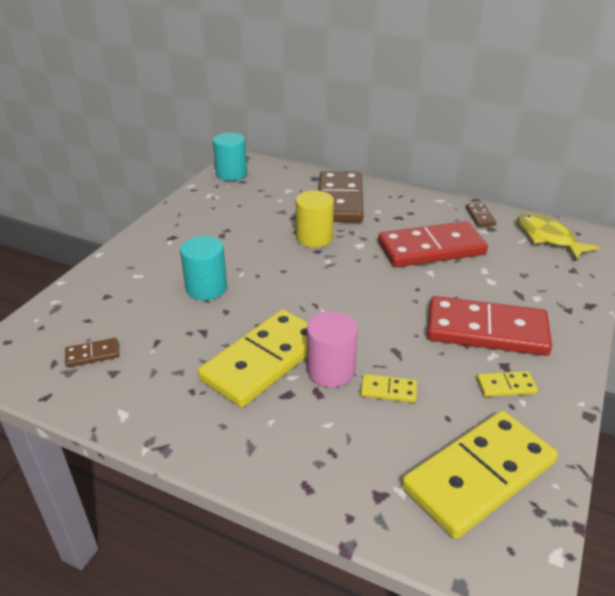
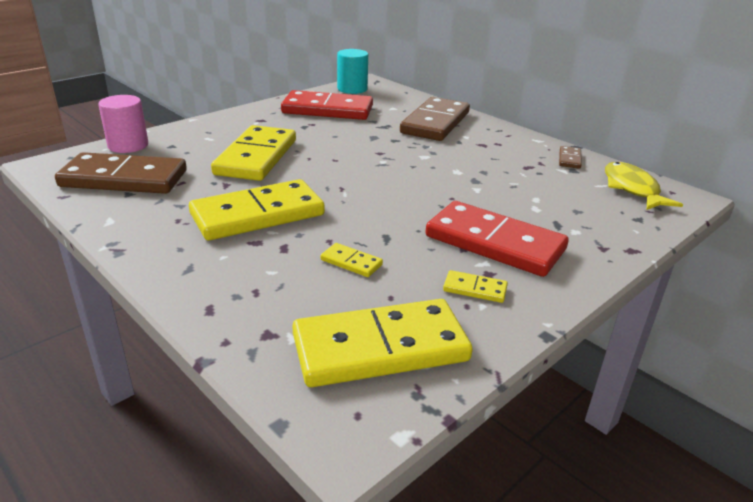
camera: 20 degrees right, 5 degrees down
brown domino [65,338,119,367] -> brown domino [55,152,187,194], size x2.38
turquoise cylinder [180,236,227,300] -> yellow domino [211,125,296,181]
yellow cylinder [296,190,334,248] -> none
pink cylinder [307,312,358,387] -> pink cylinder moved to [98,95,148,153]
red domino [378,221,488,267] -> red domino moved to [281,90,373,120]

